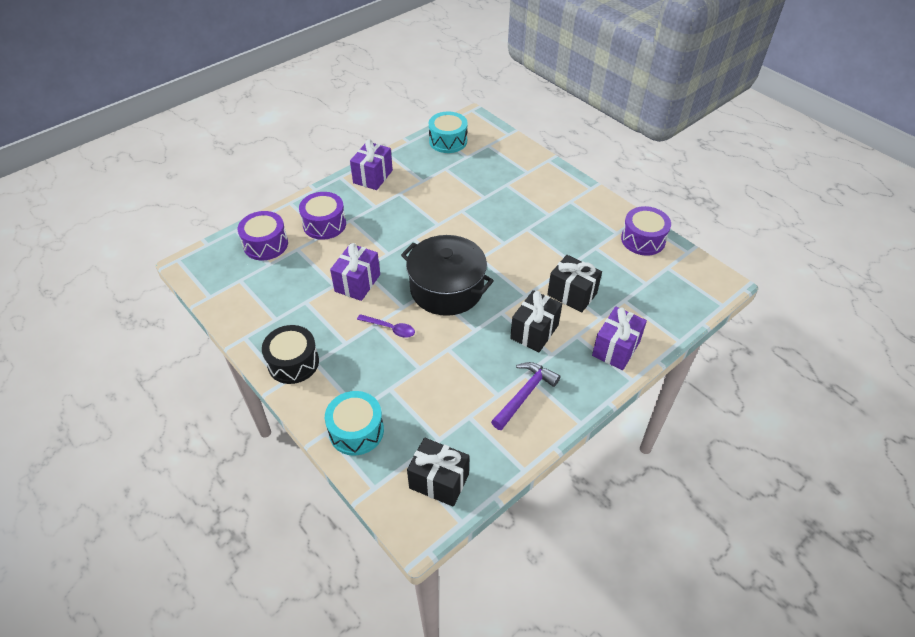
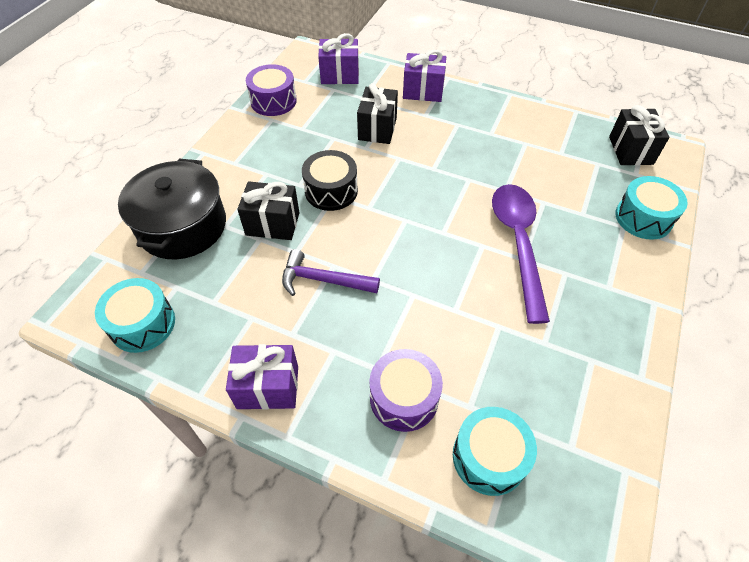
camera: 115 degrees left, 5 degrees up
purple drum [238,211,288,260] -> turquoise drum [453,407,537,496]
black drum [262,325,319,384] -> black drum moved to [302,150,358,211]
purple gift [330,243,380,301] -> purple gift moved to [318,33,359,84]
purple spoon [357,314,415,338] -> purple spoon [492,184,550,324], size x2.25
black pot [401,235,494,316] -> black pot moved to [118,159,226,259]
purple hammer [491,362,561,430] -> purple hammer moved to [282,249,380,296]
black gift [510,290,562,352] -> black gift moved to [237,181,300,240]

